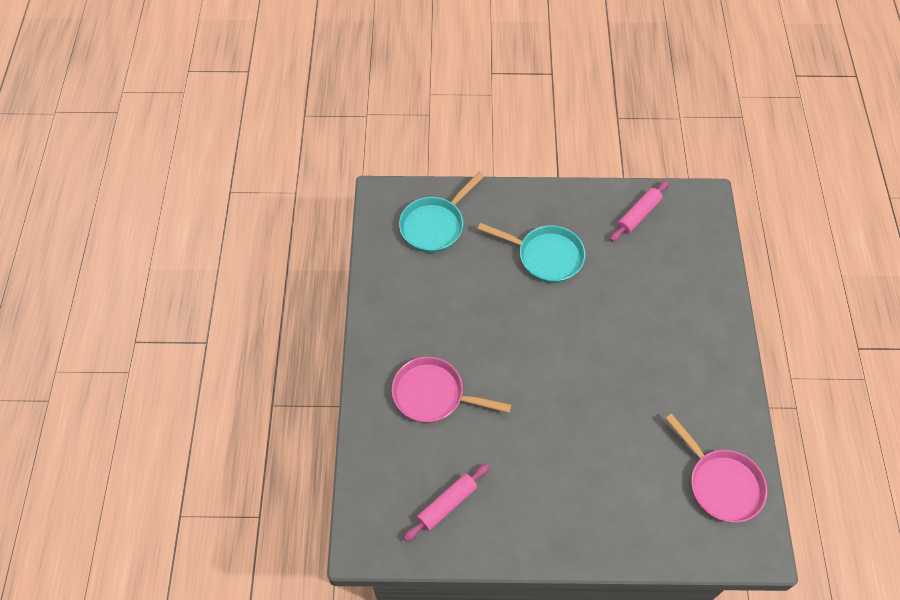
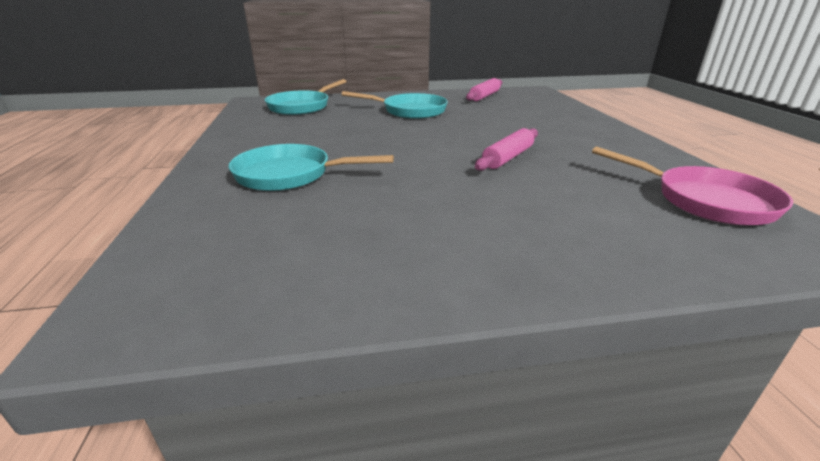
camera: 10 degrees left, 30 degrees down
pink pan [392,357,512,423] -> turquoise pan [229,144,394,191]
pink rolling pin [404,464,490,542] -> pink rolling pin moved to [475,128,538,171]

